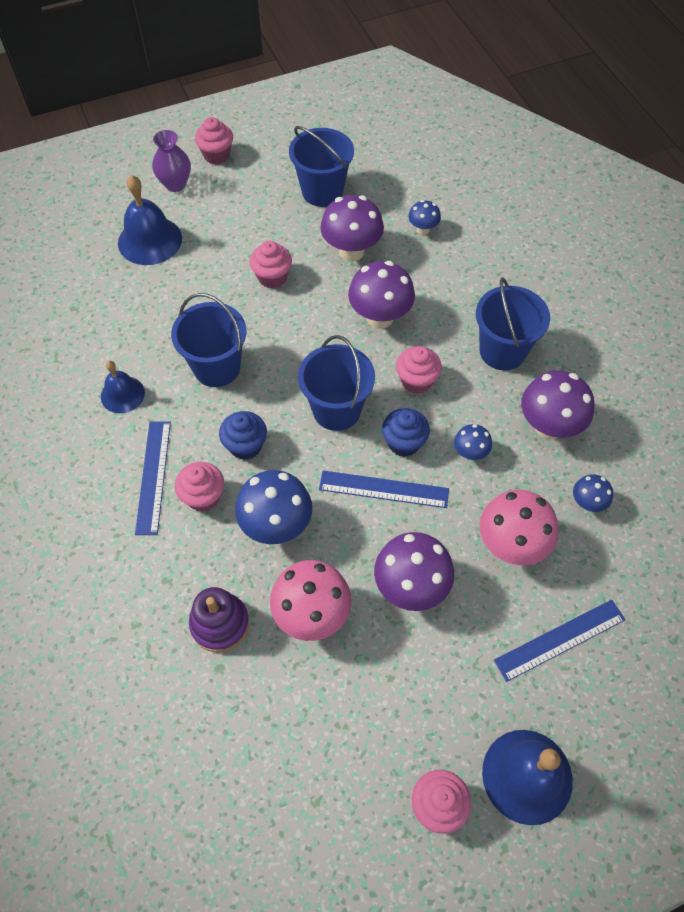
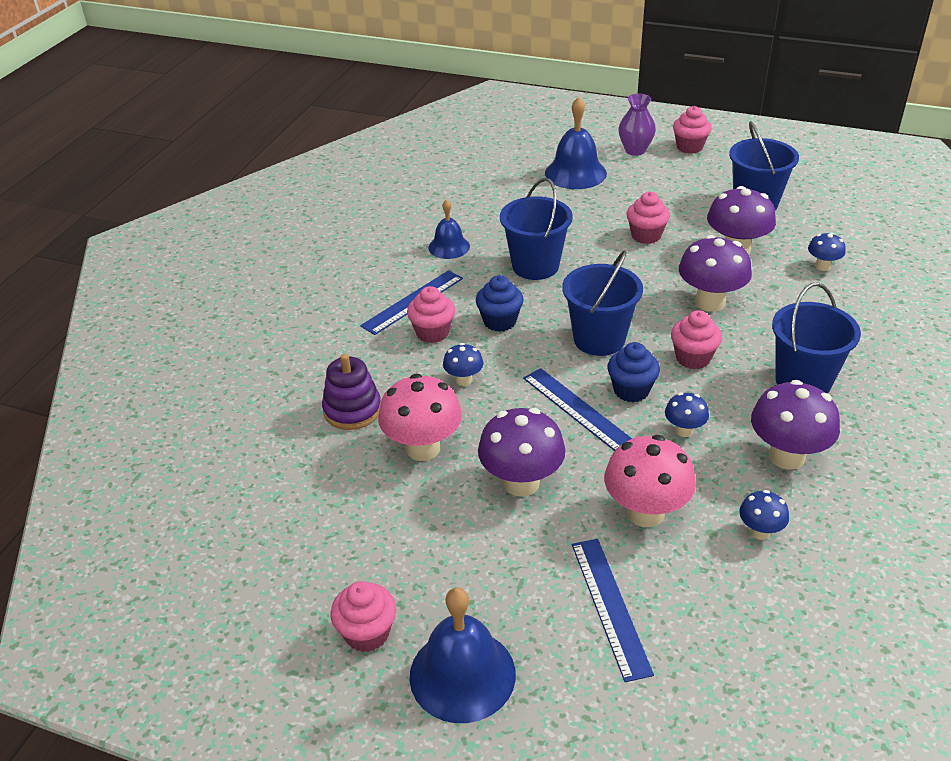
camera: 45 degrees right, 20 degrees down
blue mushroom [235,470,312,544] -> blue mushroom [443,343,483,386], size x0.53
blue ruler [494,600,625,682] -> blue ruler turned 60 degrees clockwise [572,539,654,682]

